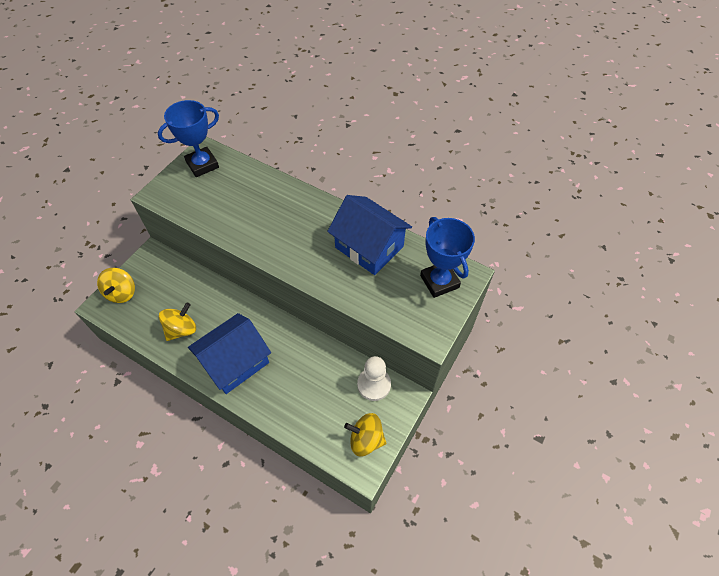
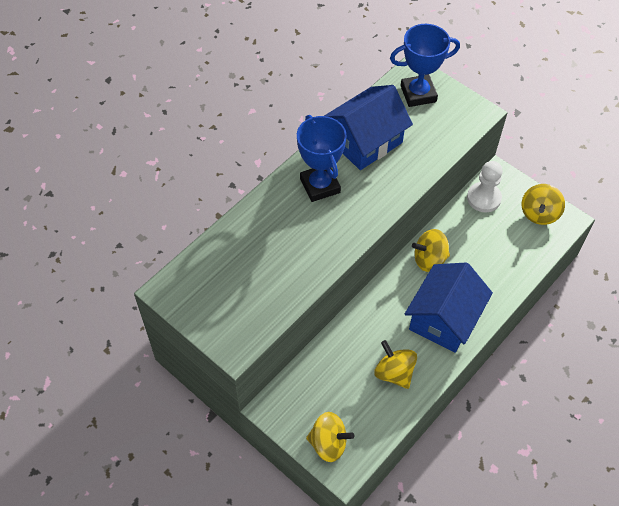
camera: 80 degrees left, 0 degrees up
blue trophy [158,100,219,177] -> blue trophy moved to [297,115,347,202]
blue house [188,313,271,394] -> blue house turned 60 degrees clockwise [405,262,493,353]
none -> yellow spinning top [412,229,450,272]

